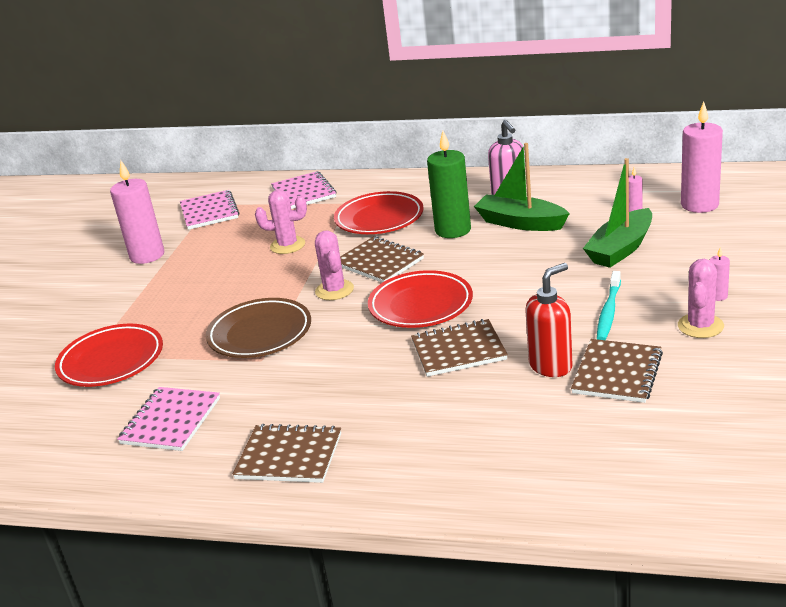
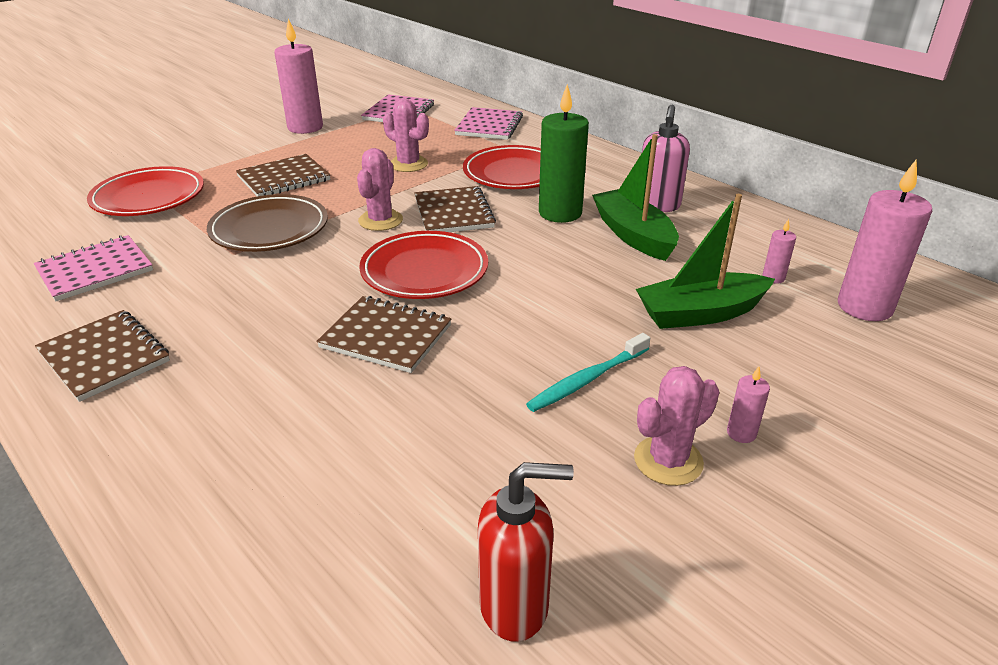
camera: 30 degrees right, 5 degrees up
red soap dispenser [525,263,573,377] -> red soap dispenser moved to [478,462,574,642]
brown notebook [571,339,663,403] -> brown notebook moved to [236,154,330,196]

